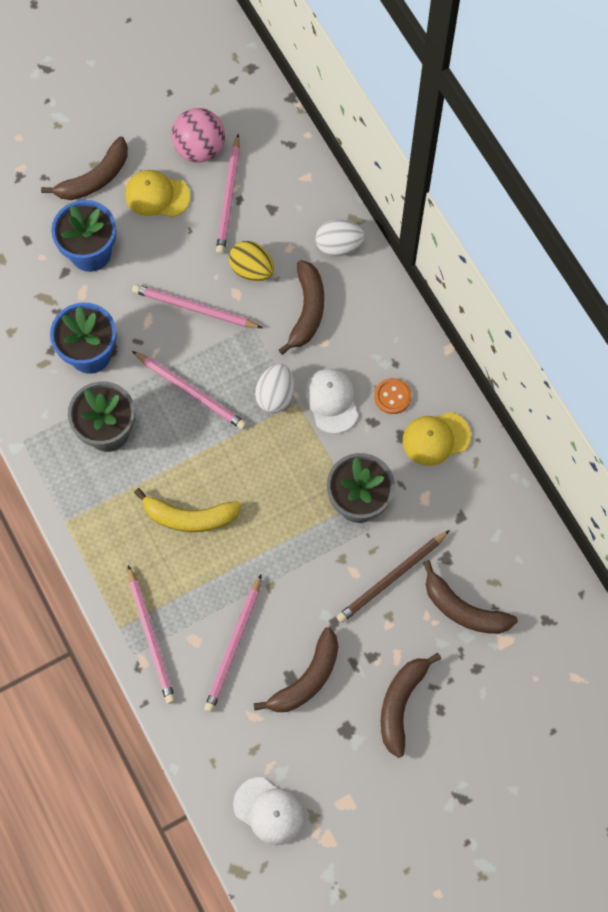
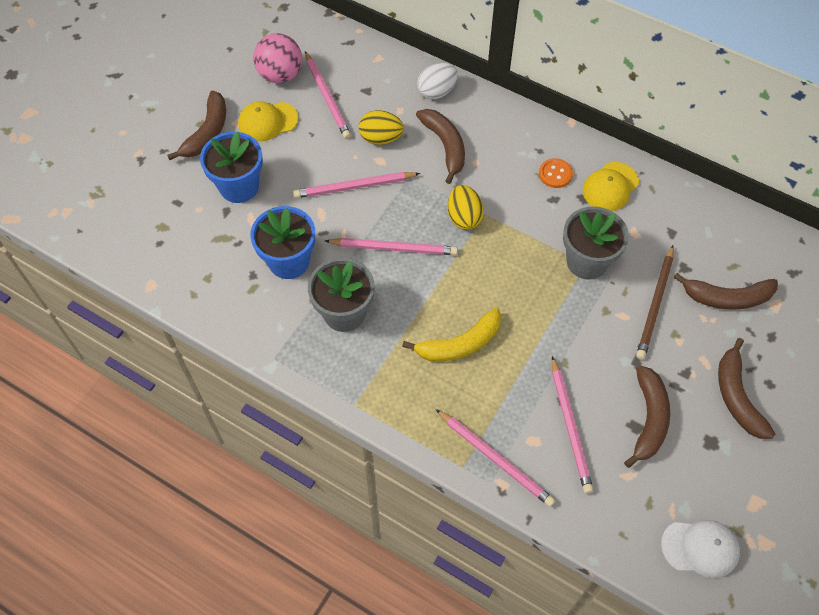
camera: 30 degrees left, 10 degrees down
white egg [255,364,294,413] -> yellow egg [448,185,484,230]
white cap [304,368,358,434] -> none

